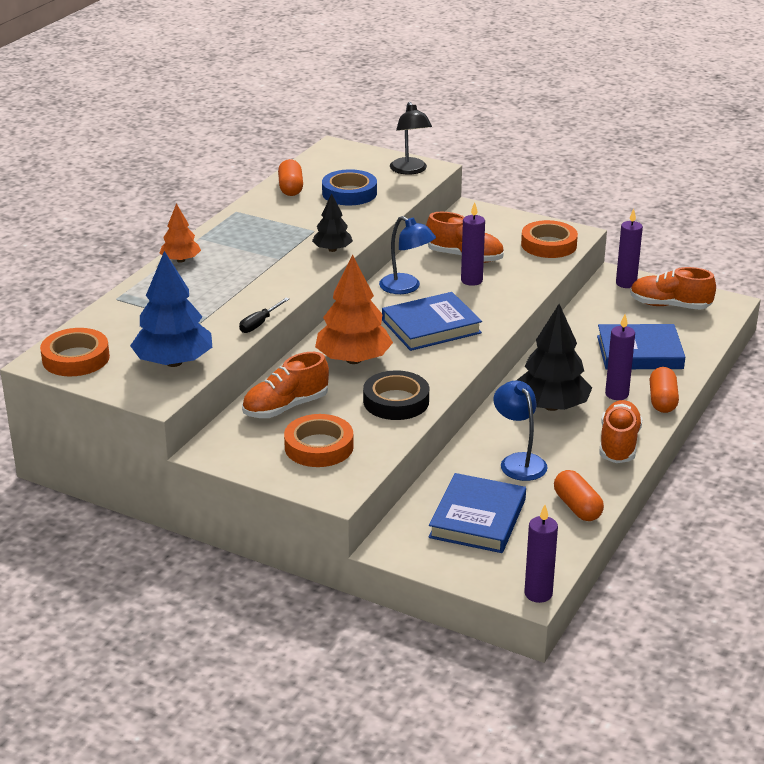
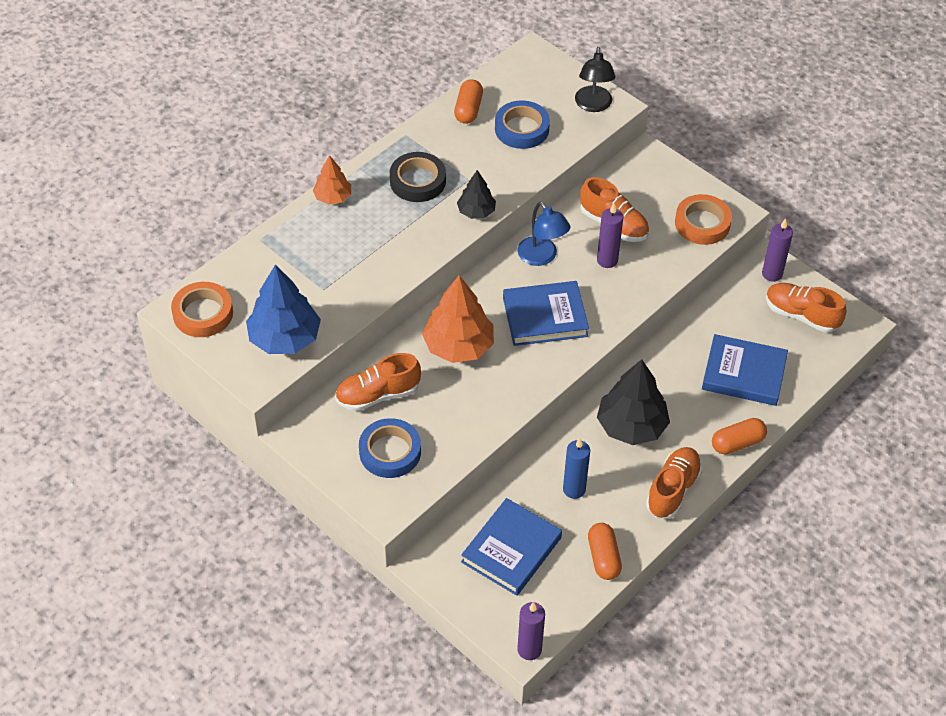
camera: 15 degrees right, 20 degrees up
black screwdriver [239,298,289,333] -> none
orange tape [284,414,354,467] -> blue tape [359,418,421,478]
black tape [363,370,429,420] -> black tape moved to [390,152,446,202]
blue lamp [493,380,547,481] -> blue candle [563,438,590,499]
purple candle [605,314,635,400] -> none
orange capsule [649,367,679,413] -> orange capsule turned 45 degrees clockwise [712,418,767,454]

